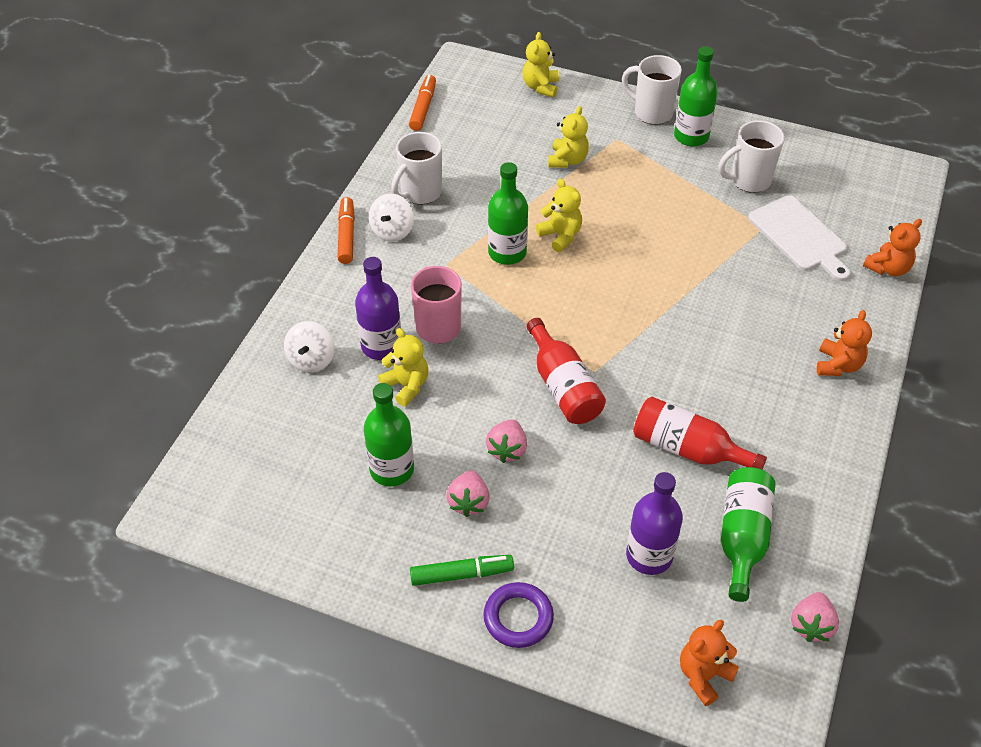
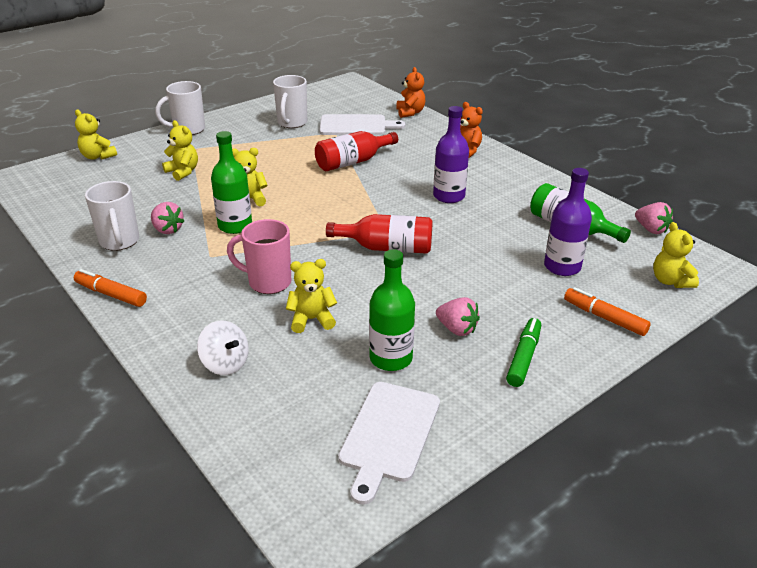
camera: 60 degrees left, 15 degrees down
purple bottle [355,257,401,360] -> purple bottle moved to [433,106,469,203]
white spinning top [369,194,414,242] -> none
orange marker [409,75,436,131] -> orange marker moved to [564,287,651,336]
purple ring [483,582,554,648] -> none
pink strawberry [486,419,527,463] -> pink strawberry moved to [151,202,184,234]
red bottle [633,397,767,469] -> red bottle moved to [315,131,398,171]
green bottle [674,46,718,147] -> none
orange teddy bear [680,620,739,706] -> yellow teddy bear [653,222,699,288]
none -> white cutting board [338,382,440,505]

